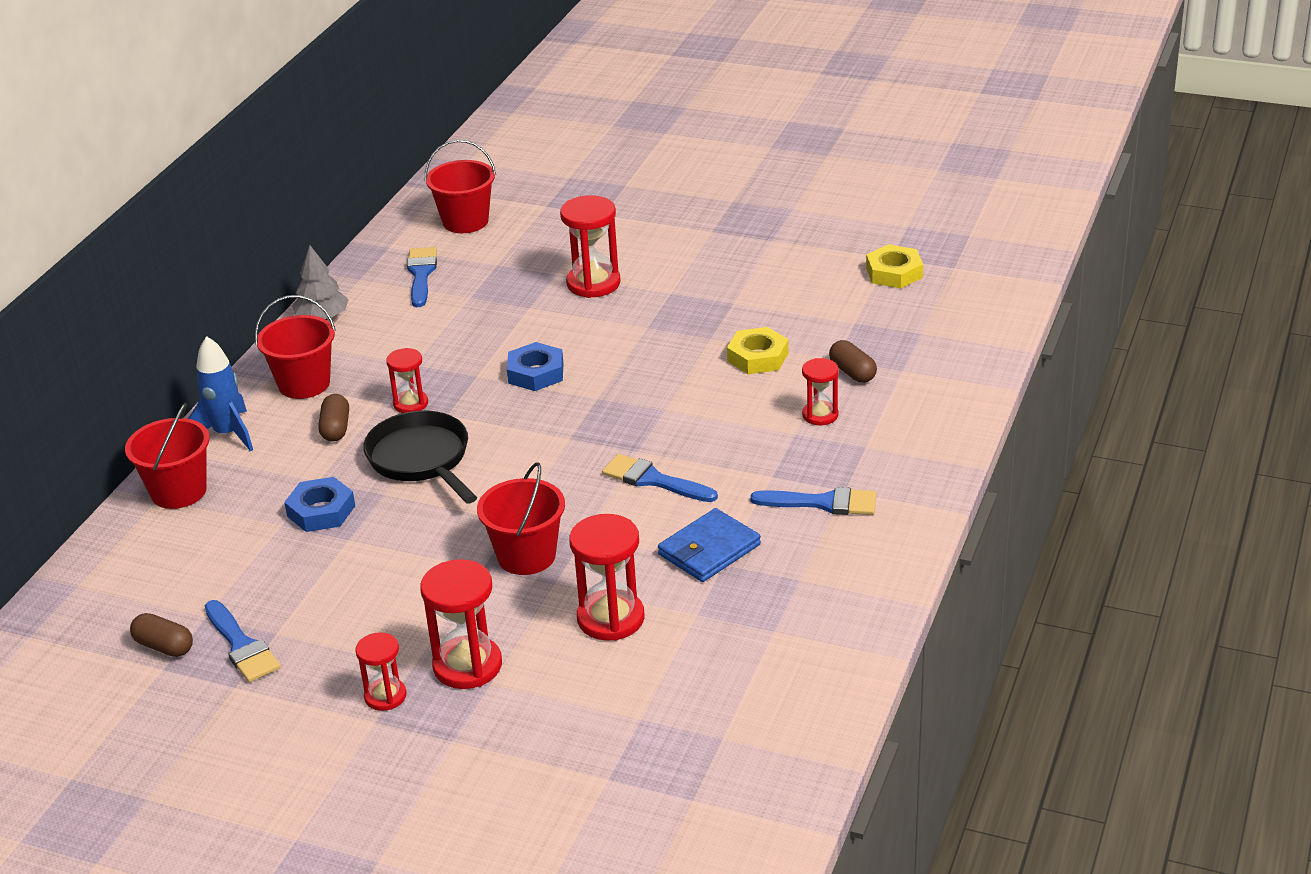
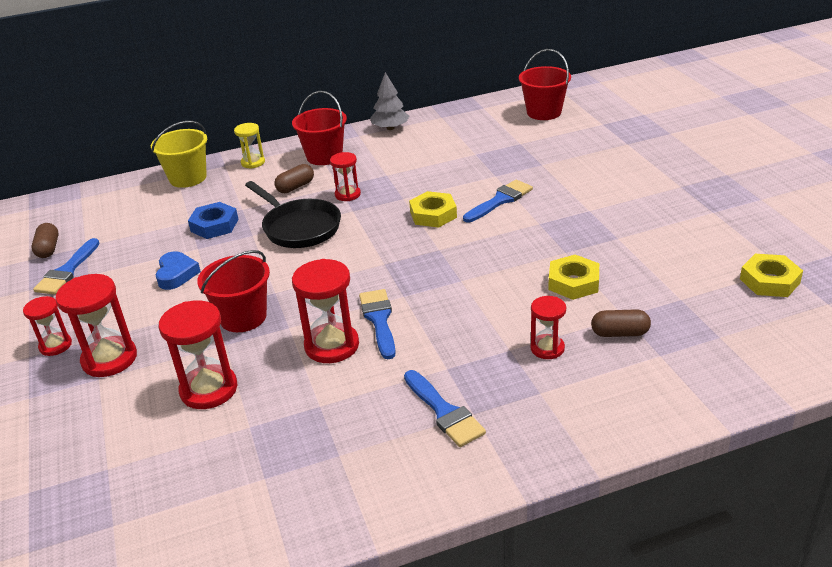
camera: 50 degrees right, 0 degrees up
red bucket [125,403,209,509] -> yellow bucket [151,121,207,188]
blue rocket [188,336,253,452] -> yellow hourglass [234,123,265,169]
black pan [363,411,477,504] -> black pan turned 120 degrees clockwise [245,181,341,248]
blue brush [407,247,437,307] -> blue brush moved to [463,180,533,223]
blue nut [507,342,564,391] -> yellow nut [409,191,457,228]
red hourglass [560,195,621,298] -> red hourglass moved to [292,259,359,363]
blue wallet [658,508,761,582] -> none
brown capsule [829,340,877,383] -> brown capsule turned 75 degrees clockwise [591,309,651,337]
none -> blue heart [156,251,201,290]

